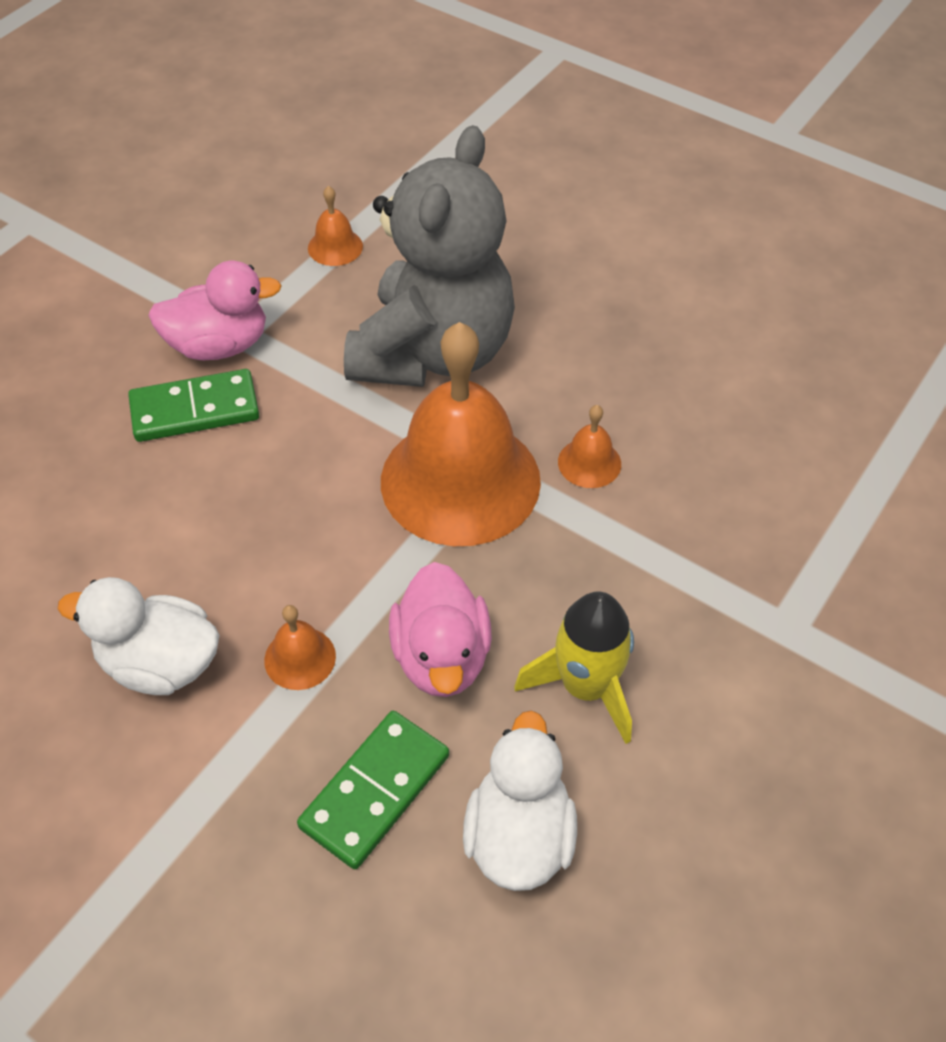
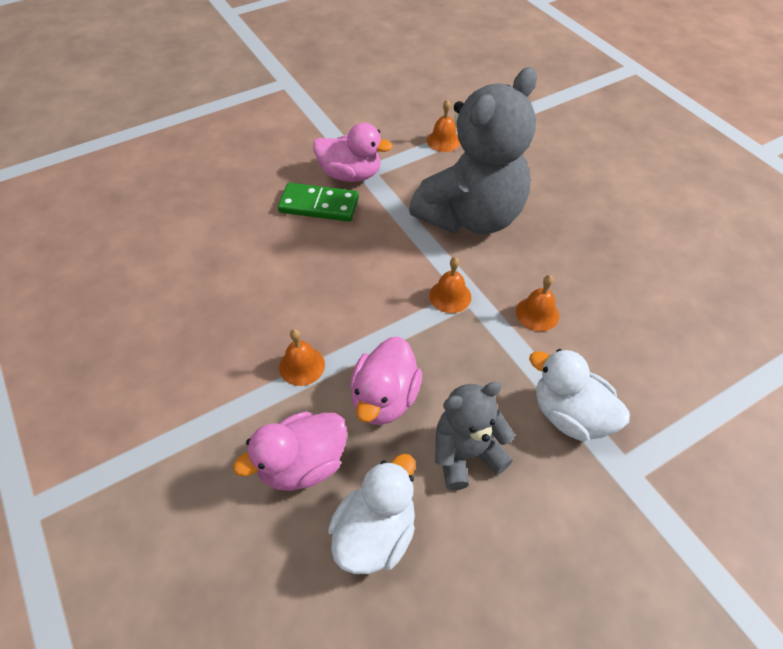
camera: 25 degrees right, 0 degrees up
white duck [58,577,220,695] -> white duck moved to [529,349,630,441]
green domino [297,711,449,869] -> pink duck [233,411,348,491]
orange bell [381,322,541,546] -> orange bell [429,257,472,313], size x0.40
yellow rocket [514,591,634,744] -> grey teddy bear [435,382,515,490]

